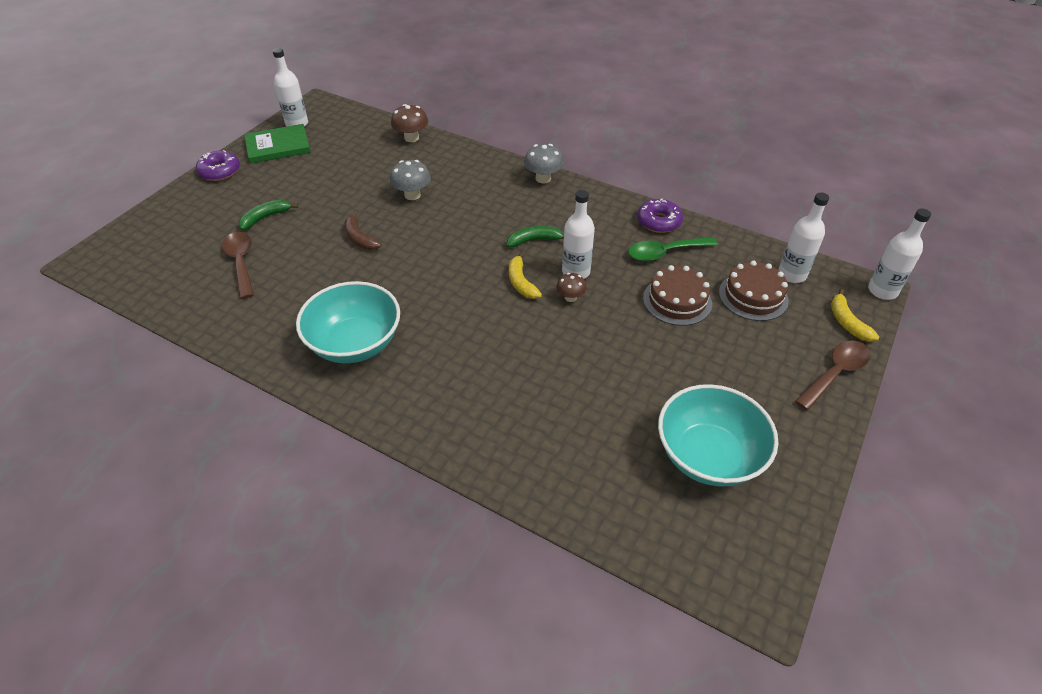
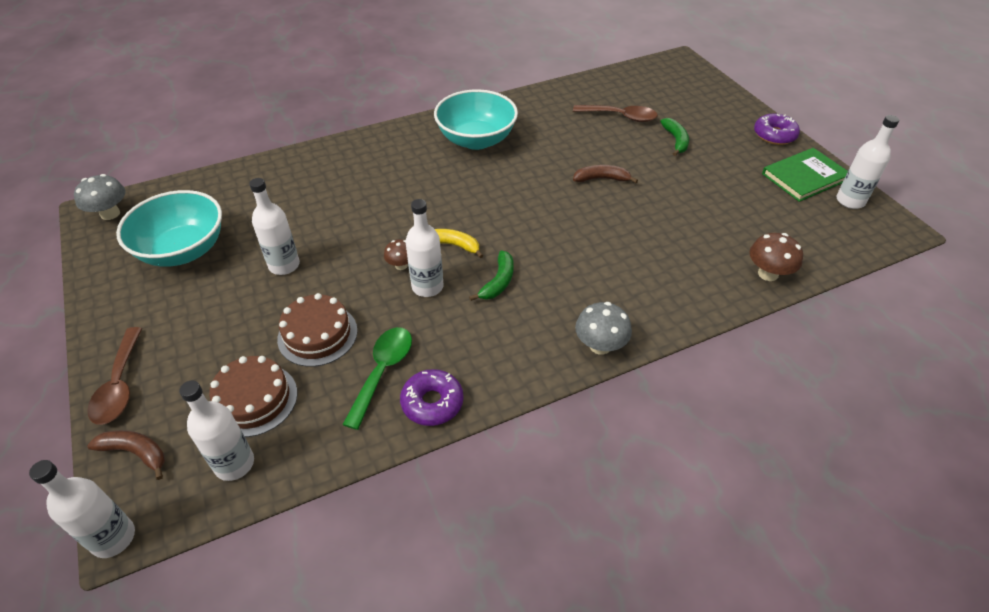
camera: 125 degrees right, 0 degrees up
green book [244,124,311,164] -> green book turned 45 degrees clockwise [762,148,848,202]
grey mushroom [390,160,431,200] -> grey mushroom moved to [74,174,126,220]
yellow banana [831,289,879,342] -> brown banana [87,430,165,480]
none -> white bottle [249,178,300,275]

